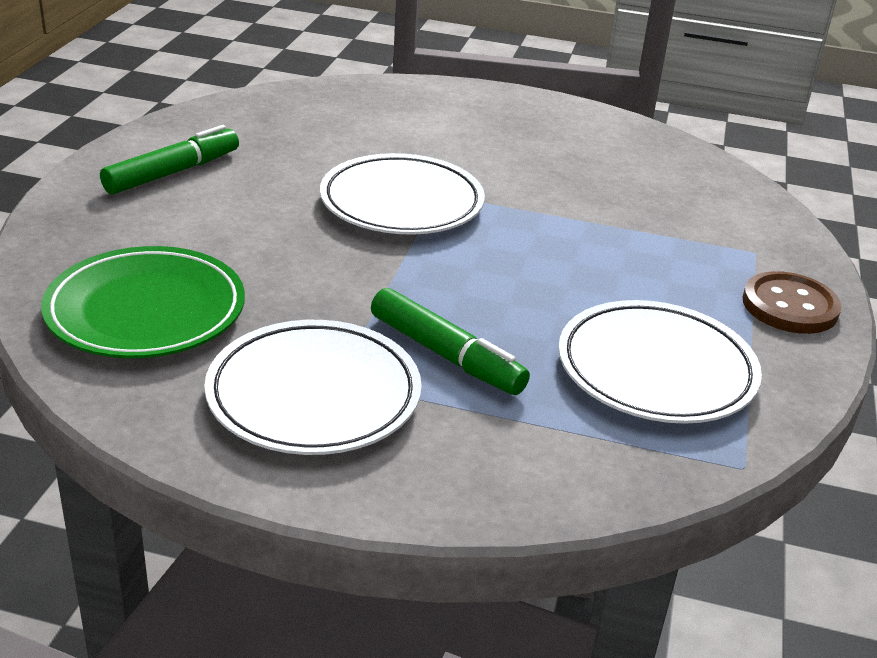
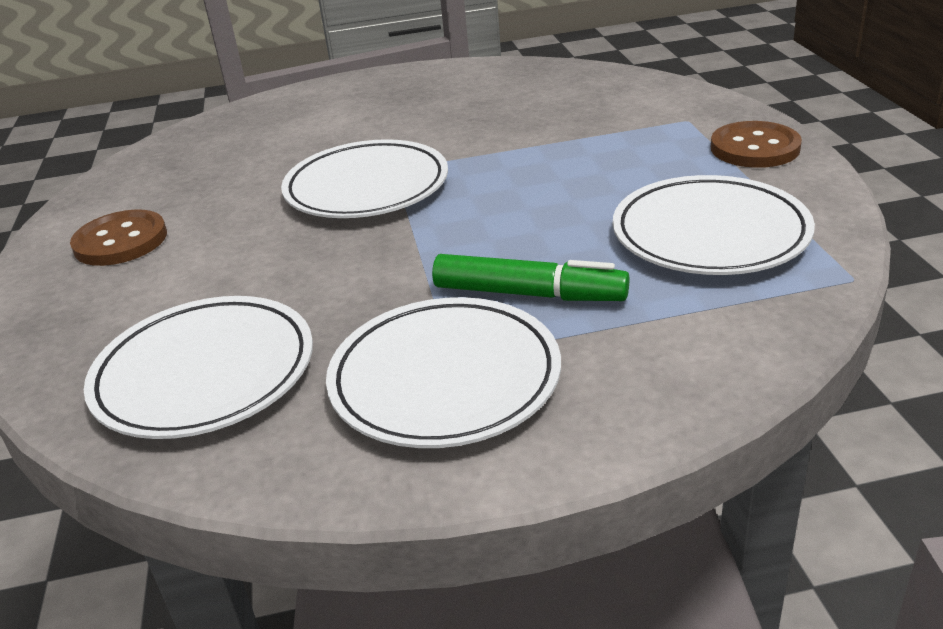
camera: 20 degrees left, 0 degrees up
green plate [41,246,245,358] -> white plate [84,296,313,439]
green marker [100,125,239,195] -> brown button [70,210,167,266]

